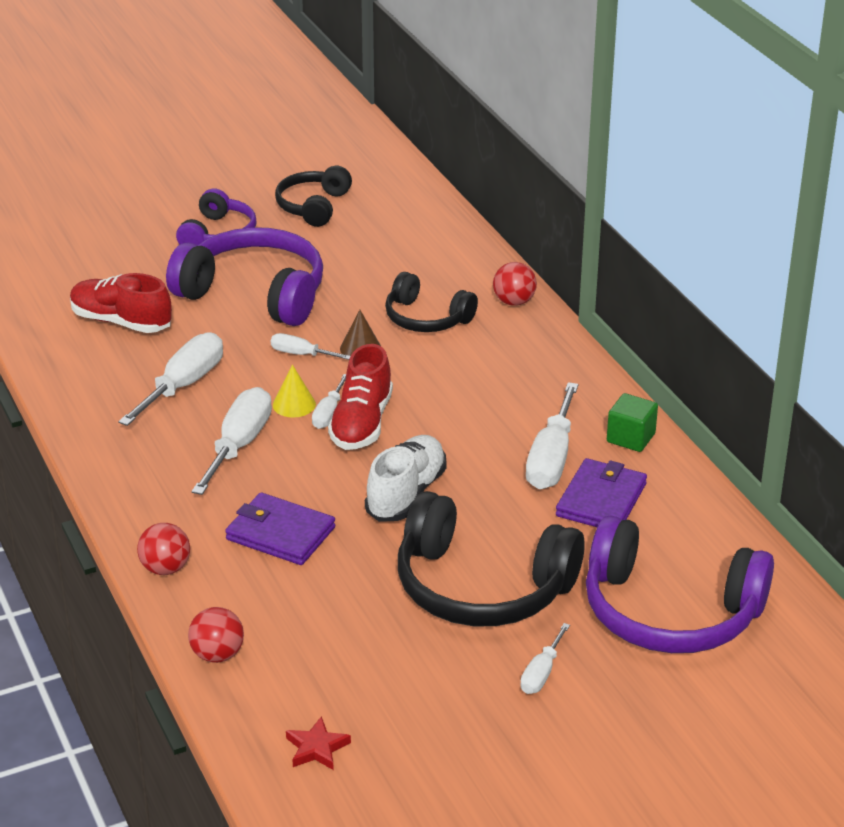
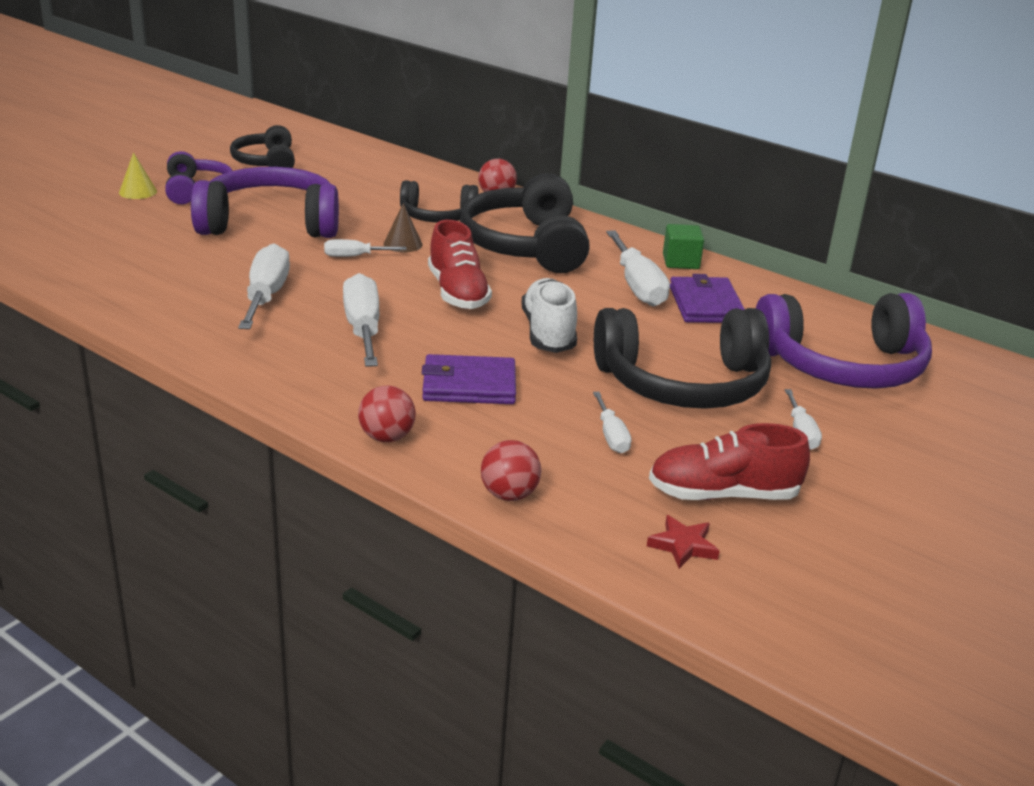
camera: 30 degrees left, 5 degrees down
red shoe [70,273,172,333] -> red shoe moved to [649,423,810,500]
yellow cone [273,365,316,418] -> yellow cone moved to [119,152,157,199]
white screwdriver [312,374,346,429] -> white screwdriver moved to [593,392,631,453]
none -> black headphones [460,173,590,273]

